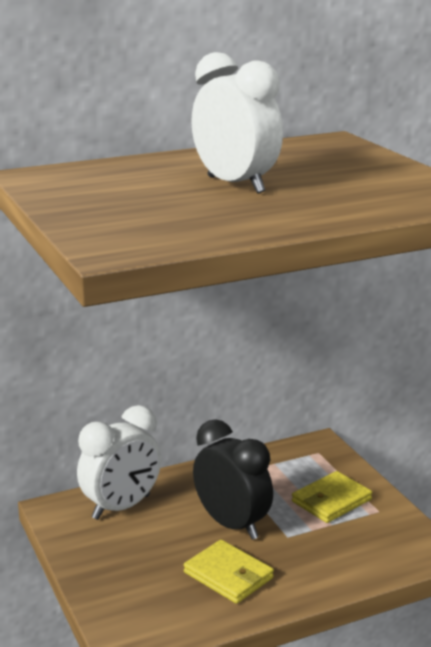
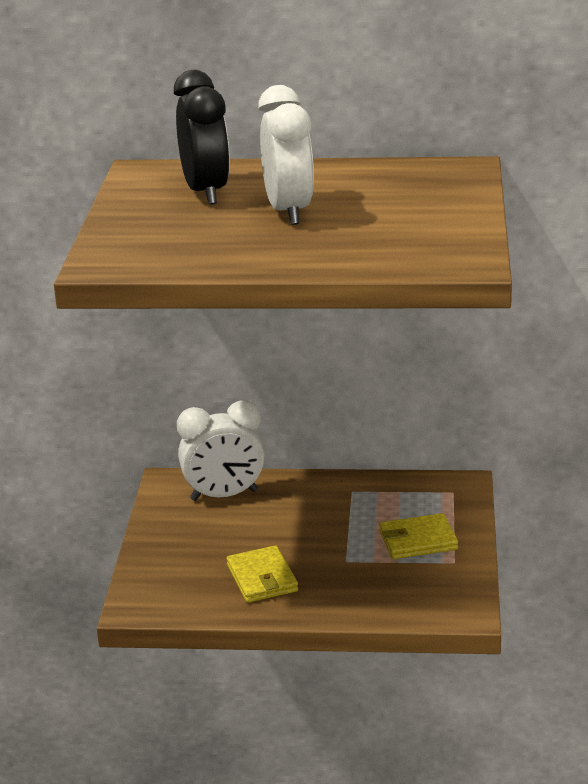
camera: 30 degrees right, 5 degrees up
black clock [193,419,273,540] -> black clock moved to [174,70,230,205]

